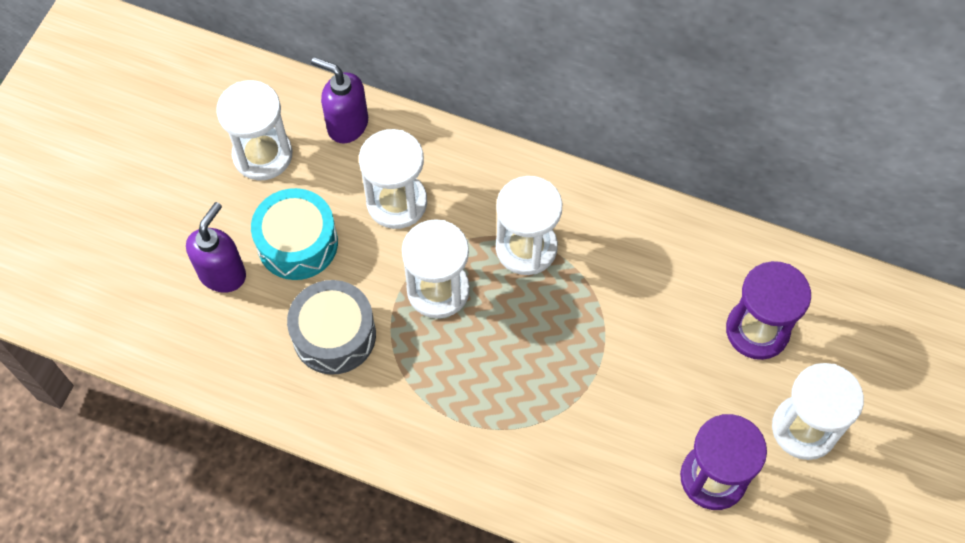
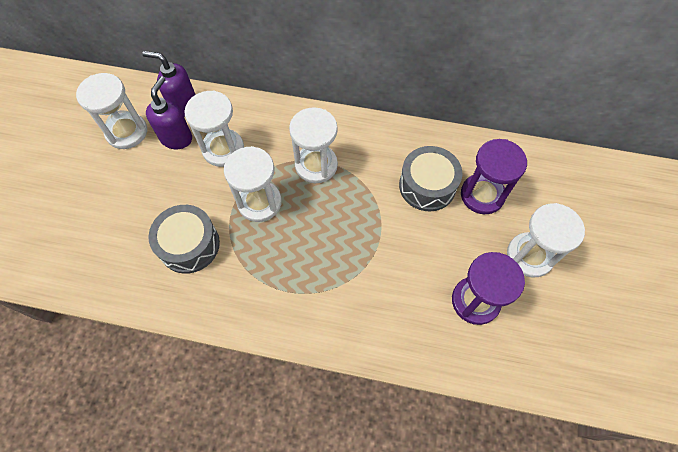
camera: 10 degrees left, 0 degrees up
purple soap dispenser [186,202,246,293] -> purple soap dispenser moved to [146,76,192,149]
turquoise drum [251,188,338,280] -> none
none -> grey drum [399,146,462,211]

